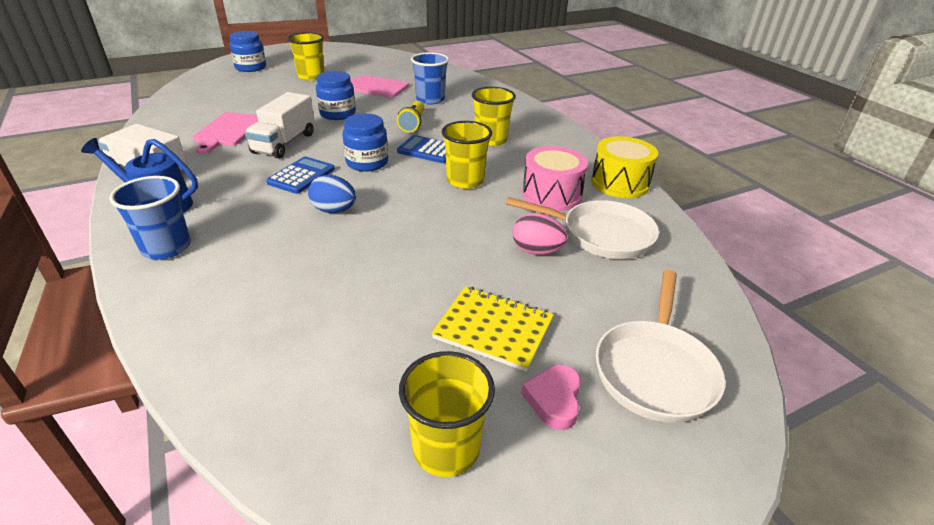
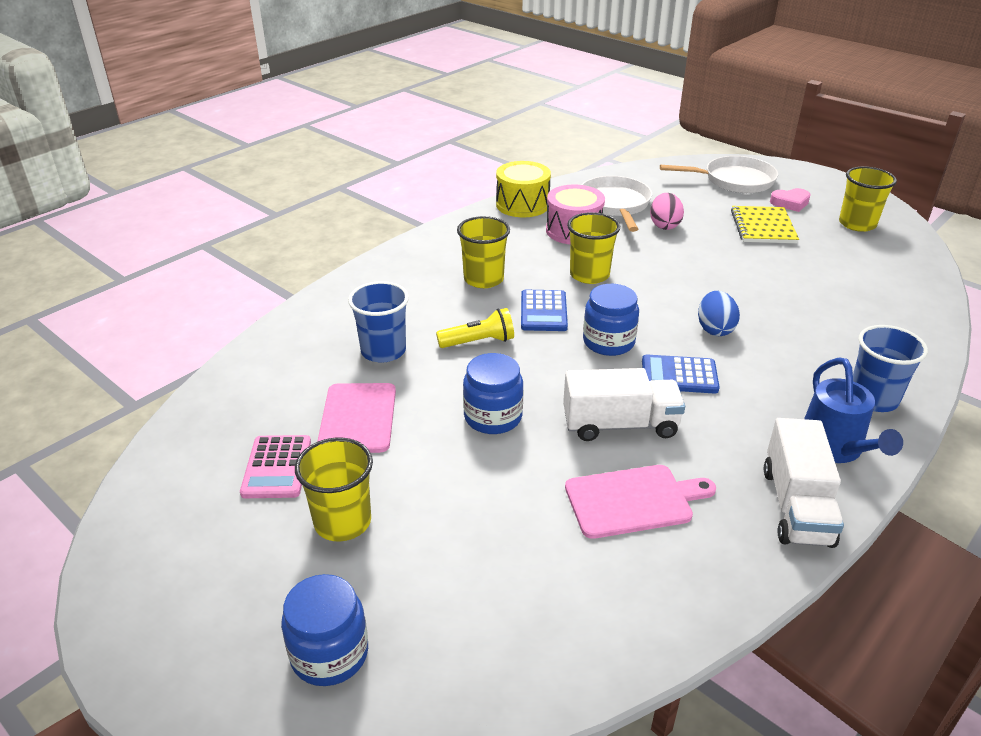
camera: 110 degrees left, 0 degrees up
none -> pink calculator [240,435,311,498]

